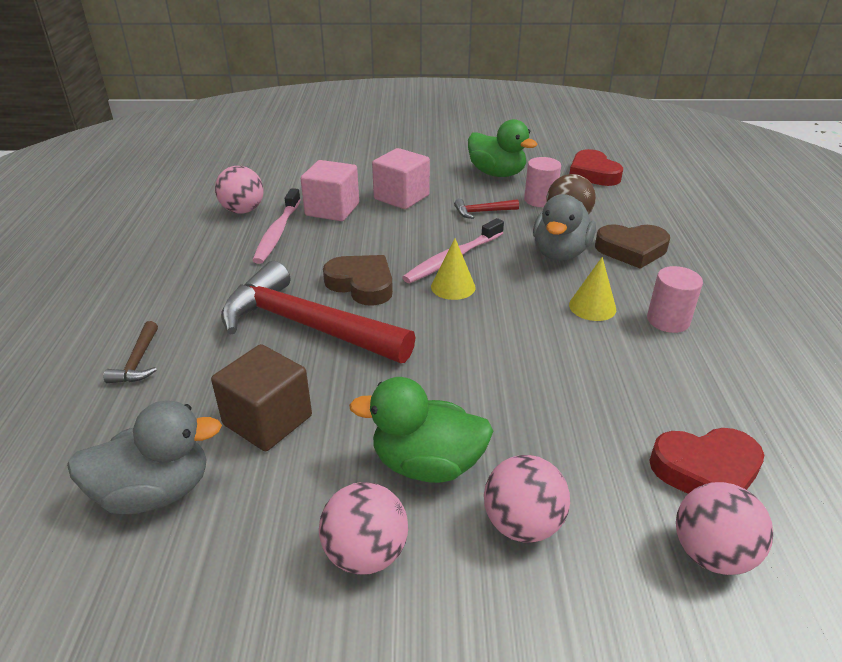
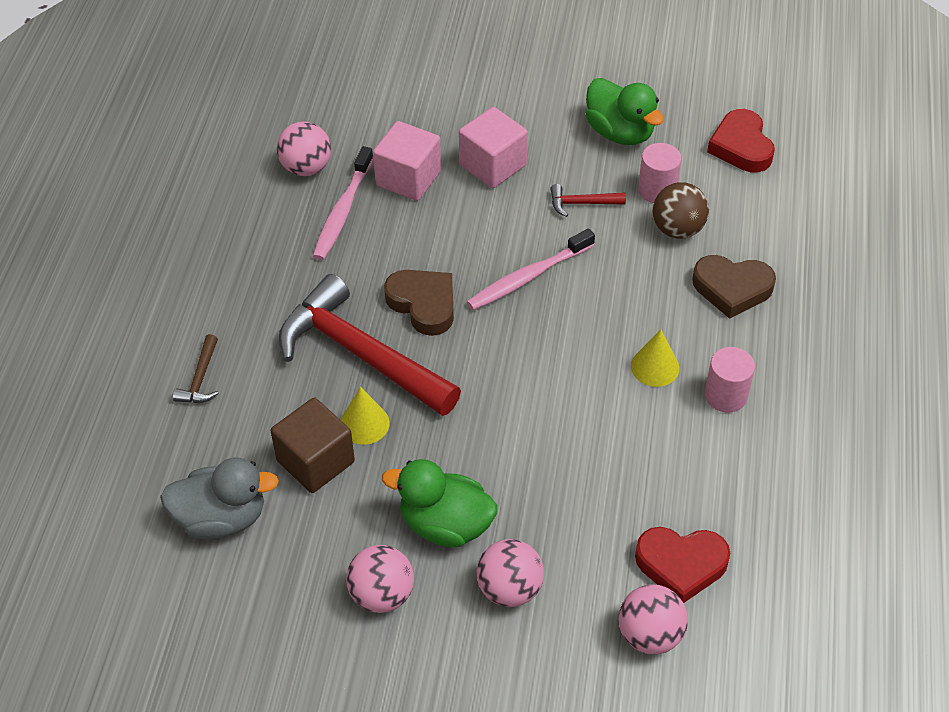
camera: 10 degrees right, 15 degrees up
yellow cone [431,238,475,300] -> yellow cone moved to [341,387,390,445]
grey duck [533,194,596,260] -> none

